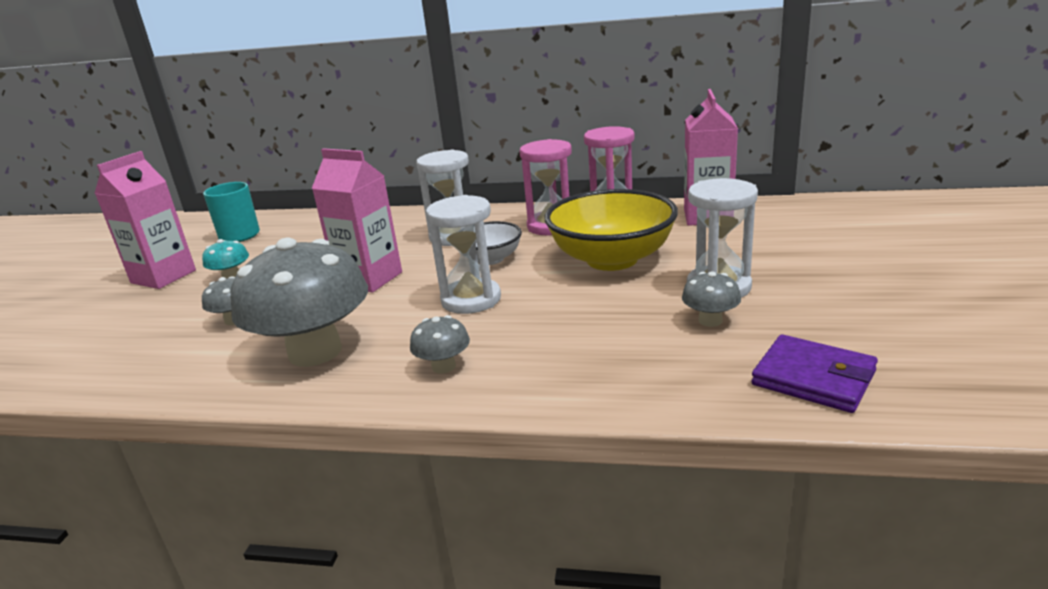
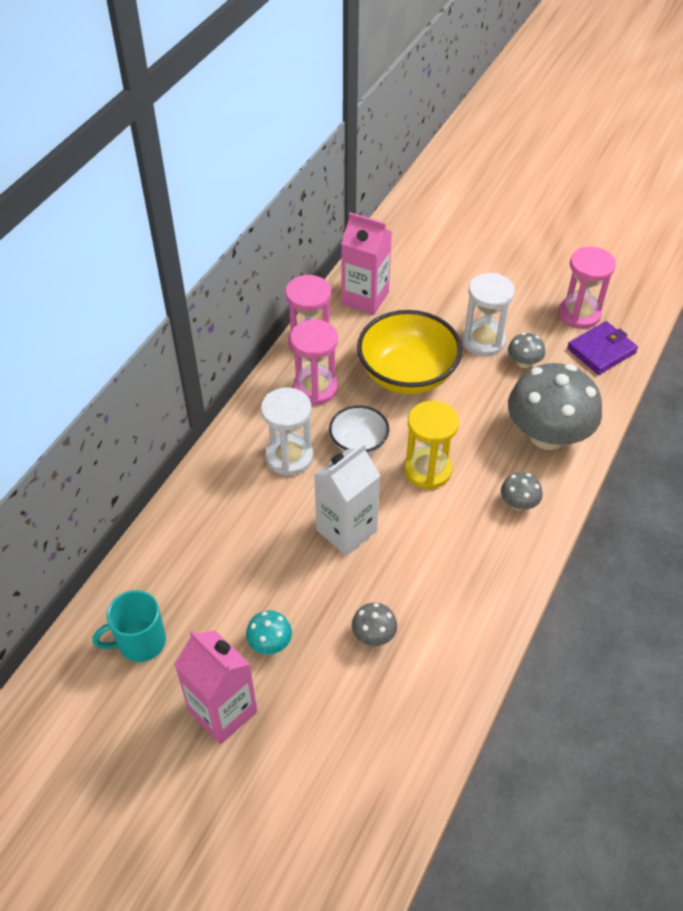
camera: 75 degrees left, 25 degrees up
grey mushroom [230,237,368,367] -> grey mushroom moved to [508,363,602,450]
pink carton [312,148,402,293] -> white carton [314,443,380,556]
white hourglass [426,195,501,314] -> yellow hourglass [404,401,459,490]
none -> pink hourglass [558,247,616,329]

